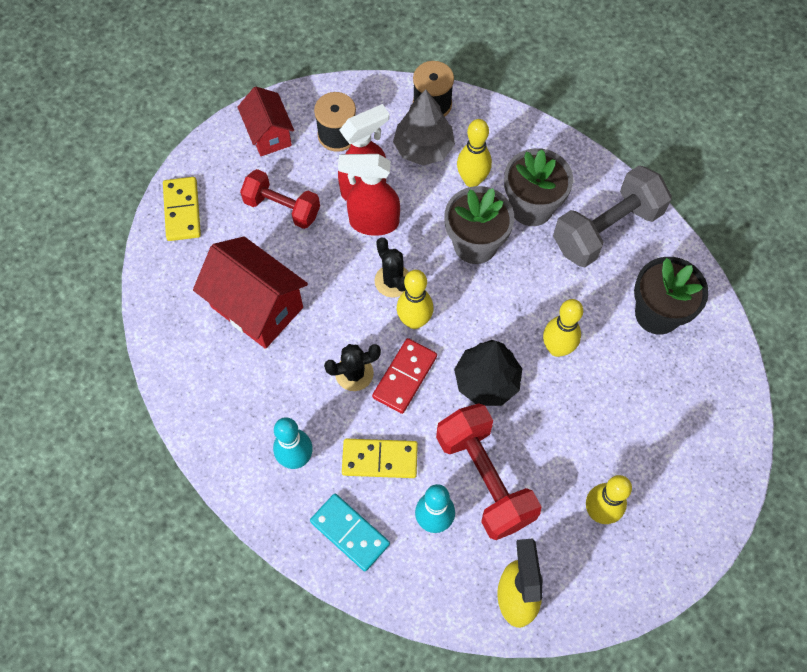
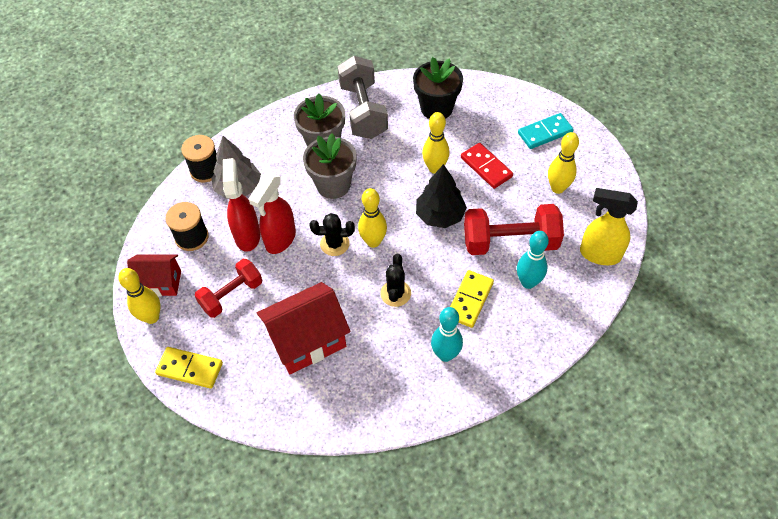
camera: 65 degrees left, 10 degrees down
turquoise domino [310,494,390,571] -> turquoise domino moved to [518,113,574,149]
red domino [372,338,437,414] -> red domino moved to [461,143,513,189]
yellow bowling pin [457,119,492,187] -> yellow bowling pin moved to [118,268,161,324]

